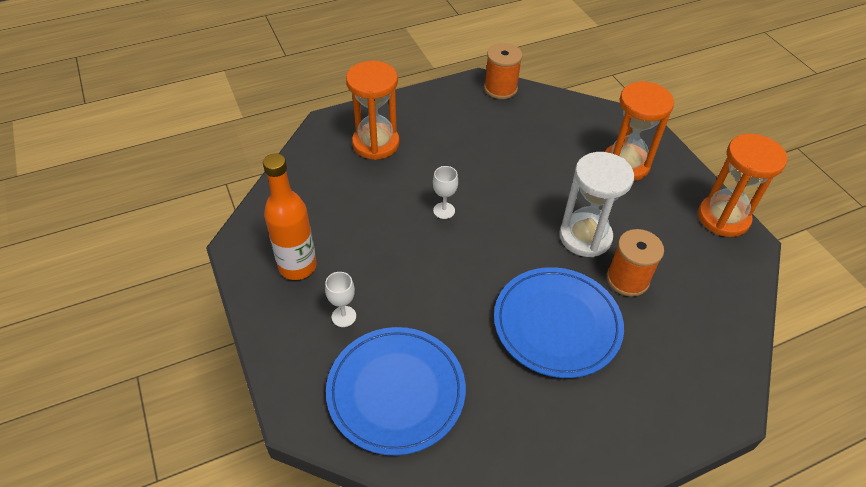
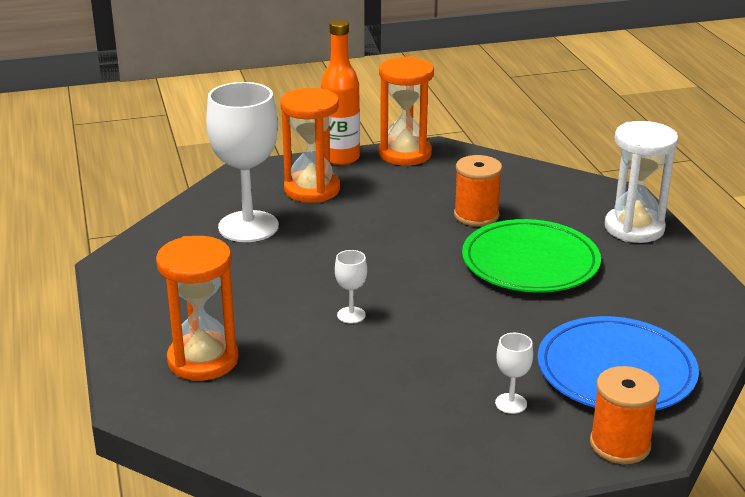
camera: 80 degrees left, 20 degrees down
orange bottle [263,153,317,280] -> orange bottle moved to [321,19,360,165]
orange spool [484,43,522,99] -> orange spool moved to [590,366,660,464]
blue plate [494,267,624,378] -> green plate [462,219,601,293]
white hourglass [559,152,634,257] -> white hourglass moved to [605,121,678,243]
none -> white goblet [206,82,279,242]

